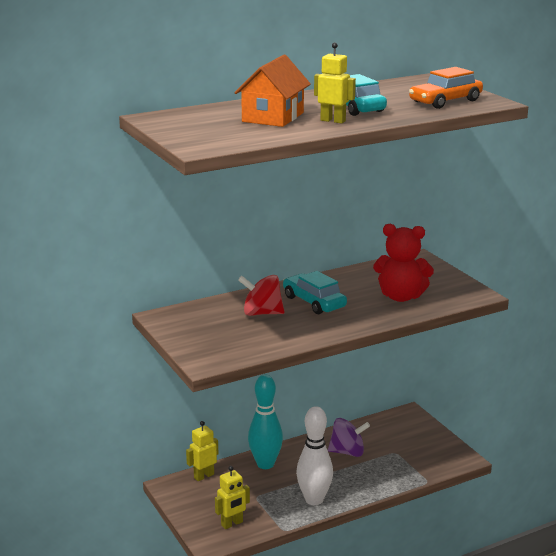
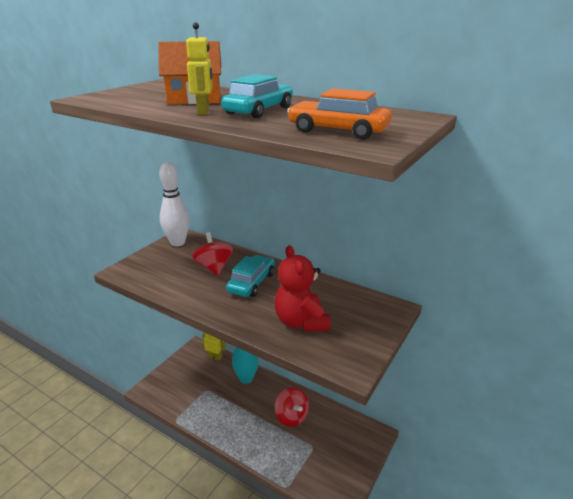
camera: 60 degrees right, 5 degrees up
yellow robot [215,466,250,529] -> none
white bowling pin [296,406,333,505] -> white bowling pin moved to [159,162,190,246]
purple spinning top [328,418,370,457] -> red spinning top [275,387,309,427]

